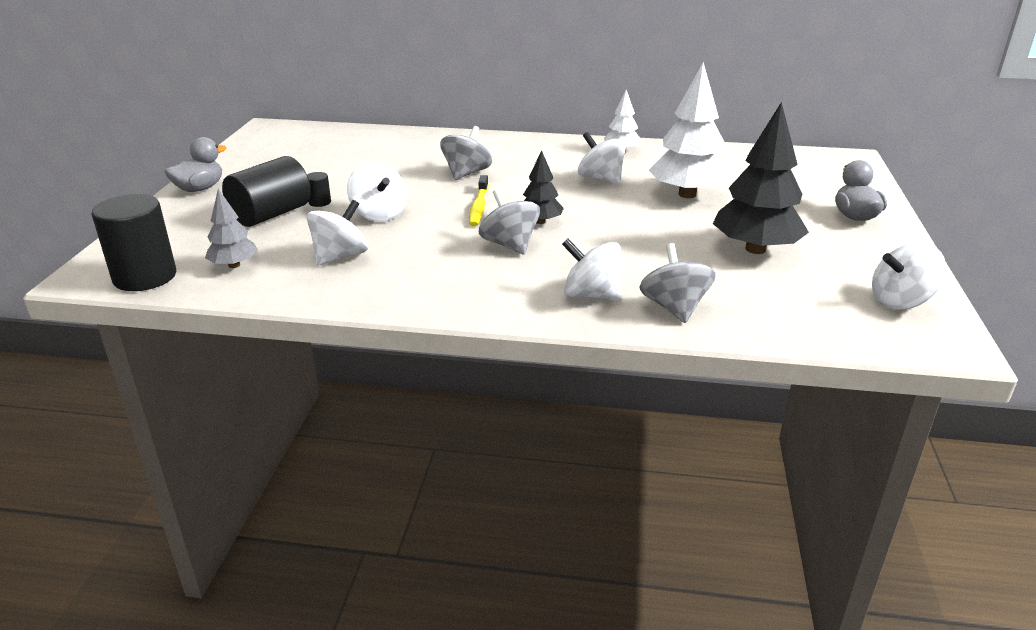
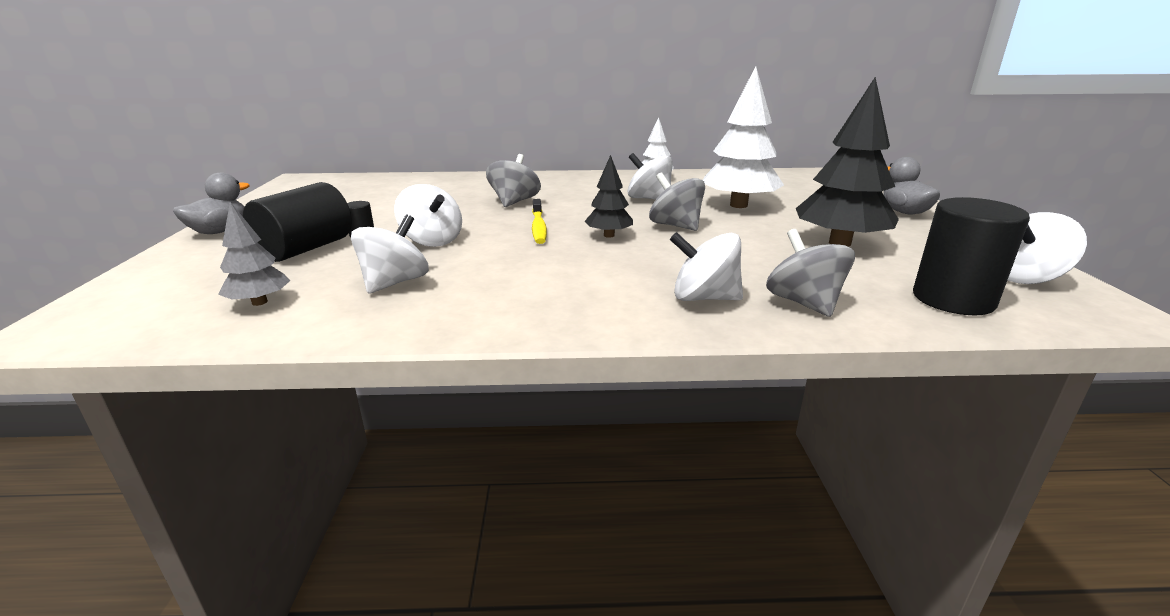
camera: 10 degrees left, 5 degrees down
black cylinder [92,194,176,291] -> black cylinder moved to [913,197,1030,315]
grey spinning top [479,189,540,254] -> grey spinning top moved to [649,172,705,231]

